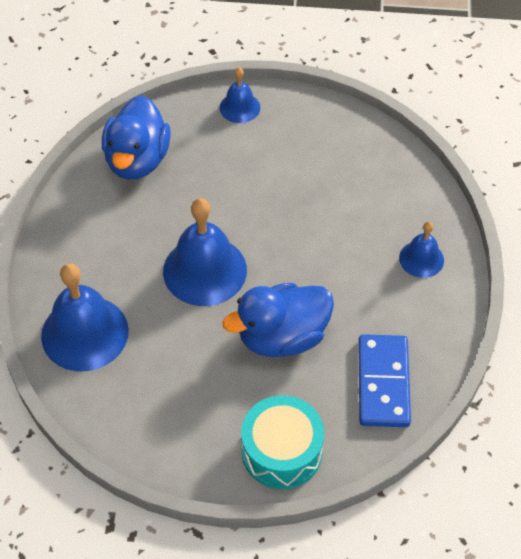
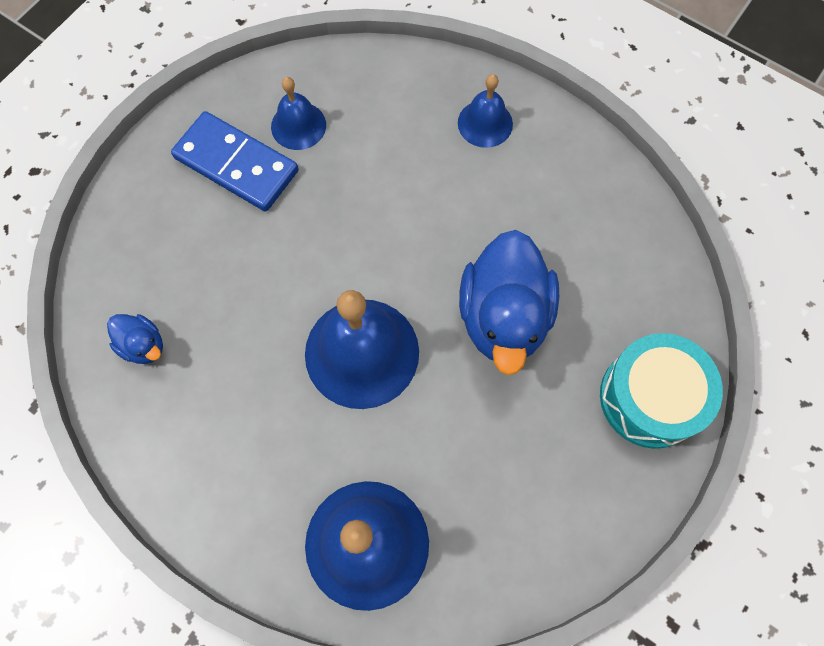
camera: 60 degrees left, 15 degrees up
blue duck [102,95,171,180] -> blue duck [107,314,163,364], size x0.47
blue bell [220,67,260,123] -> blue bell moved to [271,77,326,150]
blue domino [358,334,411,427] -> blue domino moved to [171,111,299,212]

